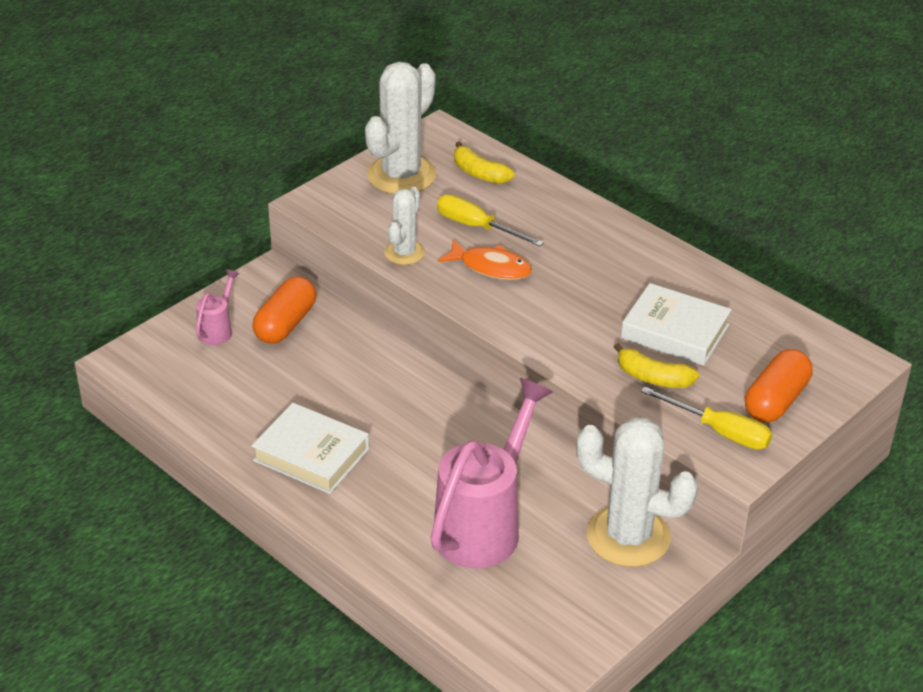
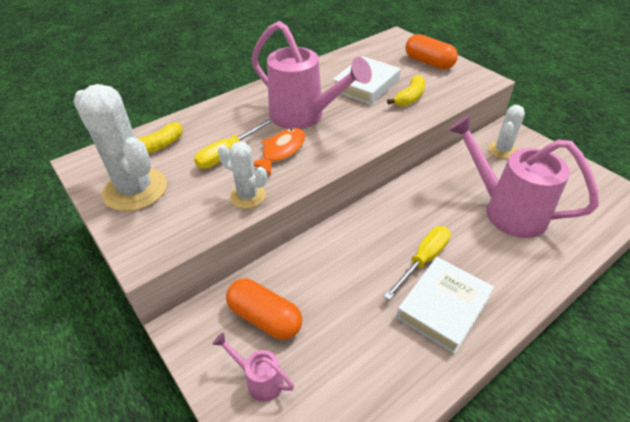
camera: 80 degrees left, 5 degrees up
white cactus [576,417,698,567] -> white cactus [488,105,525,159], size x0.56
yellow screwdriver [641,386,772,450] -> yellow screwdriver moved to [384,226,451,300]
none -> pink watering can [251,21,372,129]

